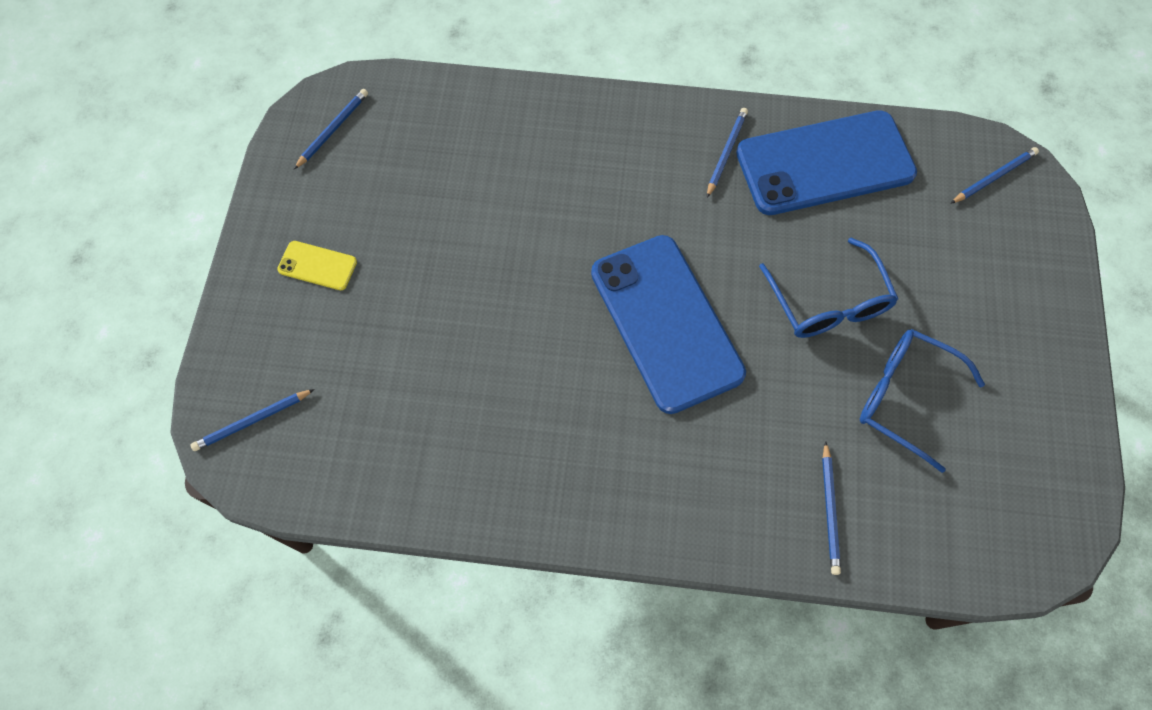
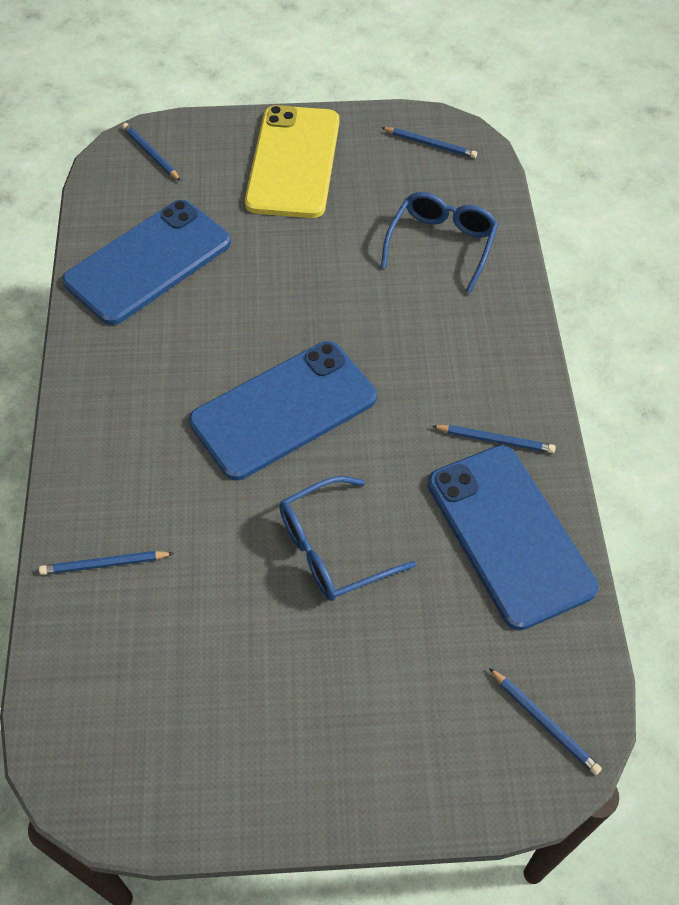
camera: 80 degrees right, 10 degrees down
yellow phone [277,241,357,290] -> yellow phone [245,105,339,218], size x2.39
blue glasses [860,329,985,473] -> blue glasses moved to [381,192,498,293]
none -> blue phone [62,200,231,325]

